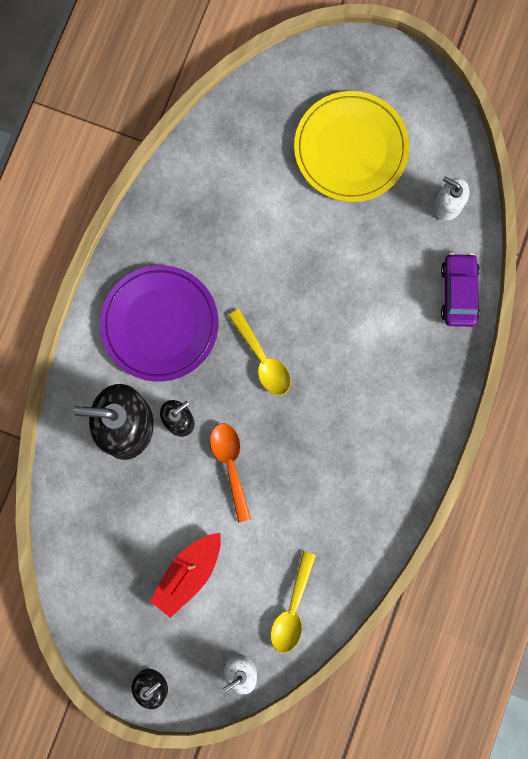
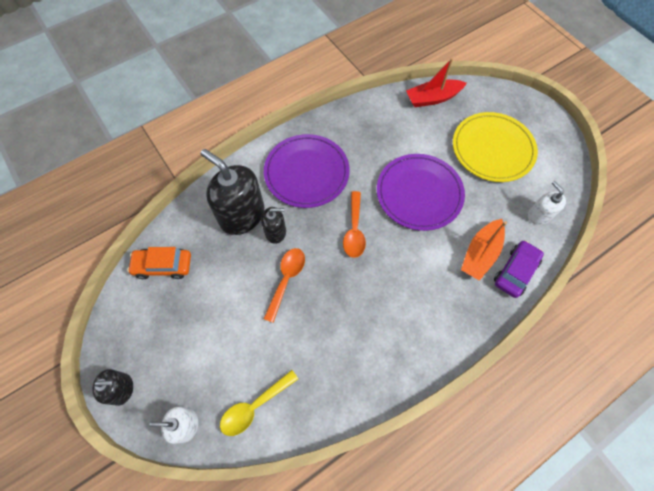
camera: 35 degrees right, 15 degrees down
red boat [150,533,221,618] -> red boat moved to [406,58,467,107]
yellow spoon [228,309,291,395] -> orange spoon [343,191,366,258]
none -> orange car [127,247,191,279]
none -> purple plate [377,154,465,231]
none -> orange boat [461,219,507,281]

